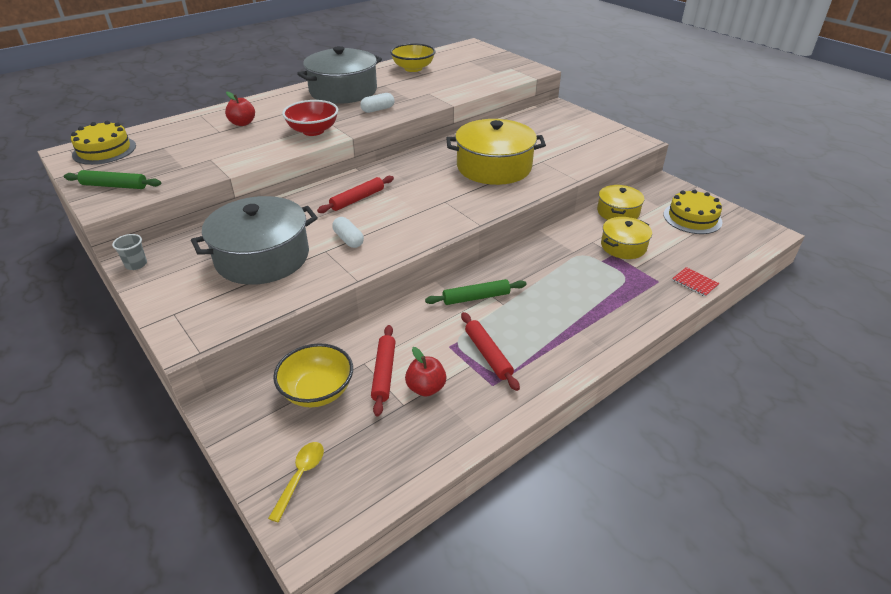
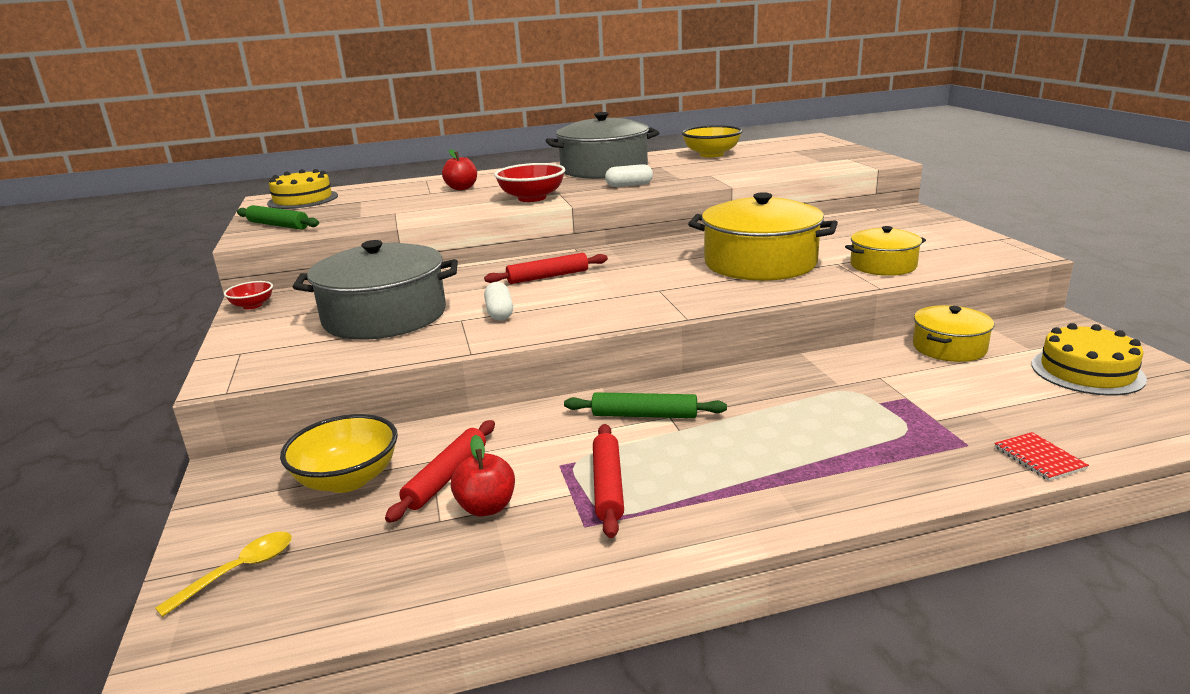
camera: 25 degrees right, 15 degrees down
grey cup [112,234,147,270] -> red bowl [224,281,273,309]
yellow pot [601,217,652,259] -> yellow pot moved to [845,226,926,276]

